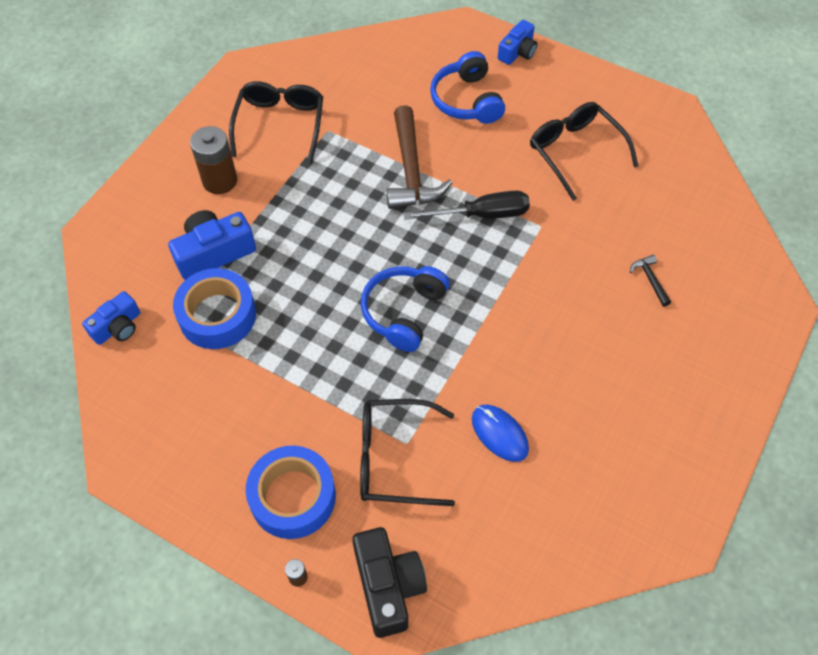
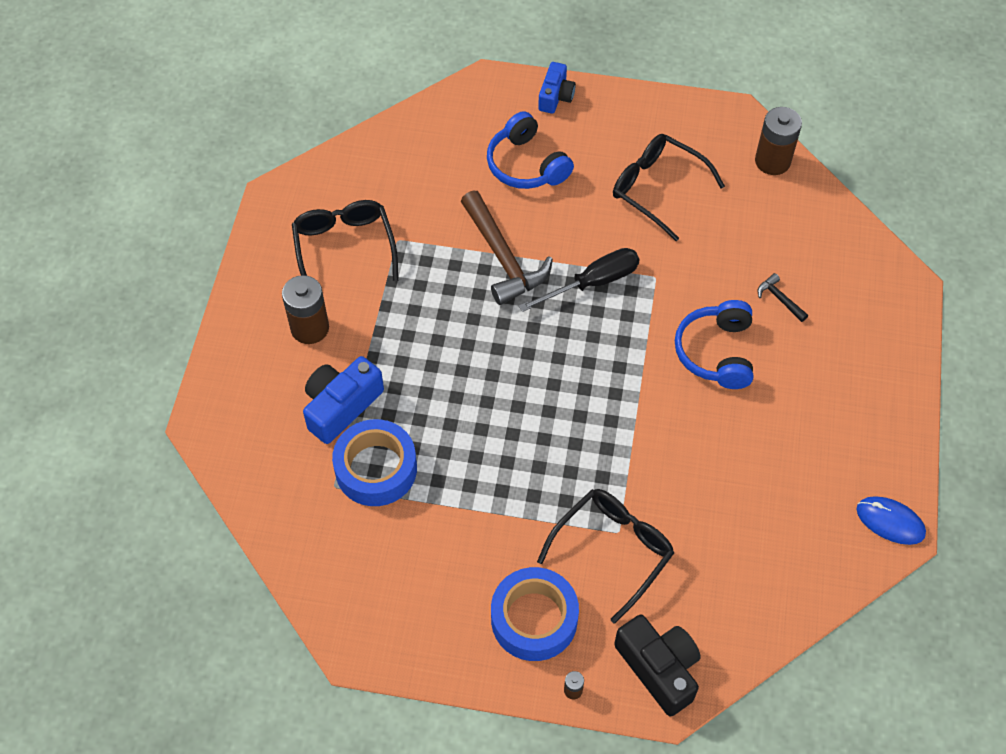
camera: 20 degrees left, 0 degrees up
blue camera [82,291,140,345] -> none
black glasses [360,399,455,506] -> black glasses turned 150 degrees clockwise [537,489,674,624]
blue headphones [361,266,450,352] -> blue headphones moved to [675,300,753,389]
blue mouse [472,404,529,462] -> blue mouse moved to [856,496,926,545]
none -> brown battery [755,107,802,175]

